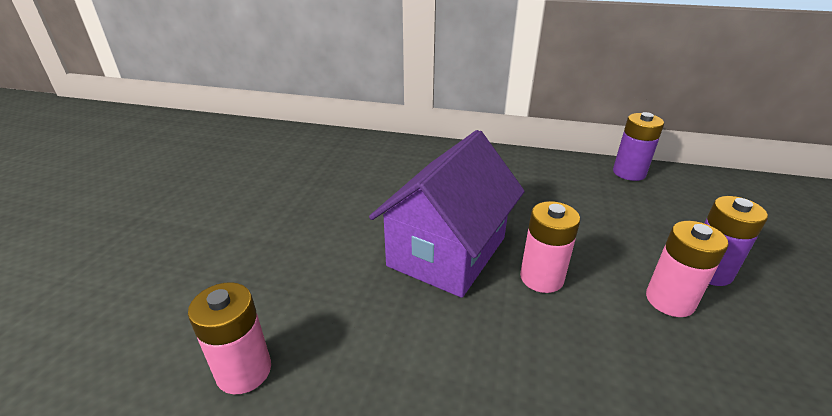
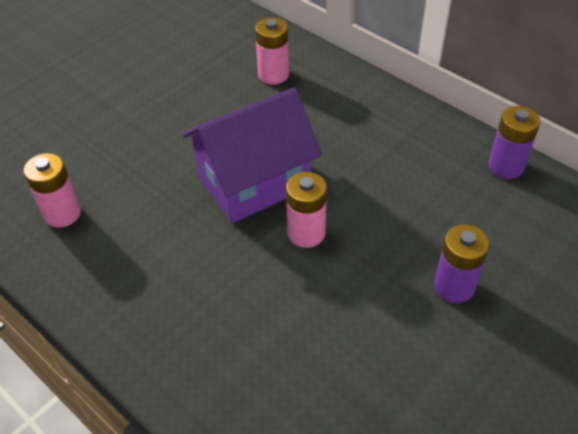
camera: 30 degrees right, 15 degrees up
pink battery [646,221,729,317] -> pink battery moved to [255,17,289,84]

